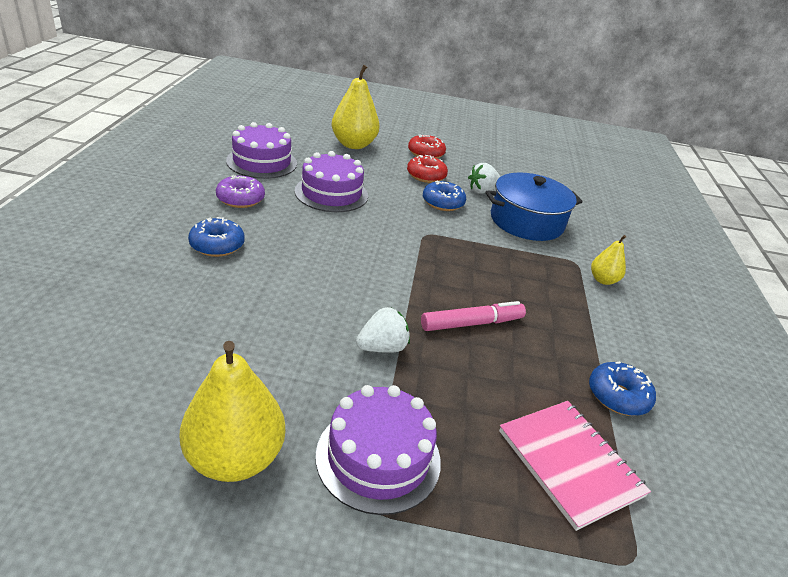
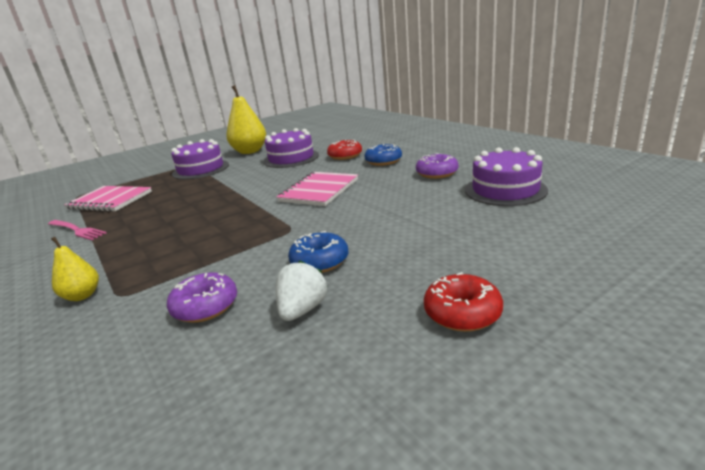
camera: 145 degrees right, 10 degrees down
purple cake [295,151,368,212] -> purple cake moved to [263,128,319,168]
yellow pear [331,65,380,149] -> none
white strawberry [356,307,410,353] -> none
red donut [407,155,448,183] -> red donut moved to [327,140,362,160]
pink marker [421,301,526,331] -> none
blue pot [486,172,582,241] -> purple donut [167,272,237,323]
blue donut [589,361,656,416] -> pink fork [48,220,106,240]
none -> pink notebook [277,172,358,206]

